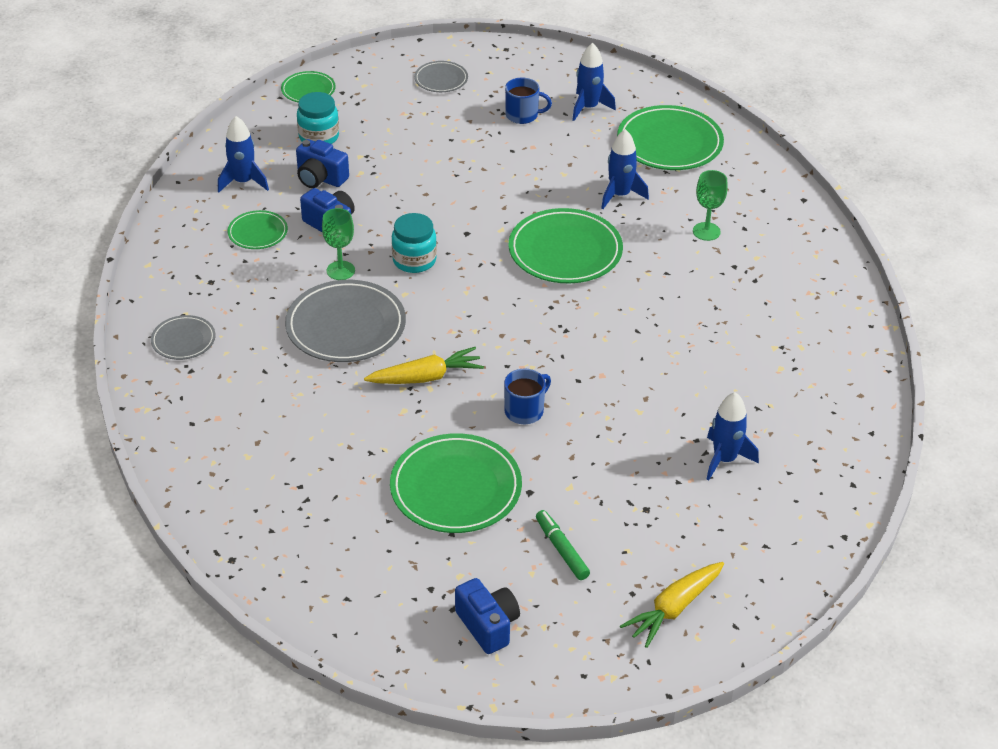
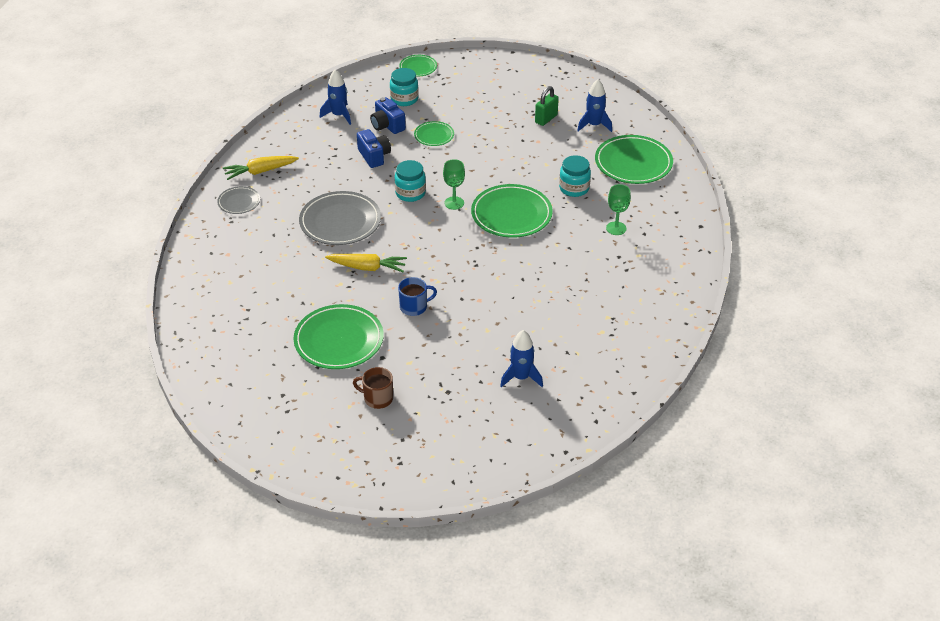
camera: 25 degrees right, 0 degrees up
green plate [228,210,288,249] -> green plate moved to [414,121,454,146]
green goblet [322,208,355,280] -> green goblet moved to [443,159,465,210]
grey plate [414,61,468,92] -> none
blue camera [455,578,520,654] -> none
blue mug [505,78,552,124] -> green padlock [535,86,559,126]
green marker [536,510,590,580] -> brown mug [353,367,393,409]
blue rocket [601,129,649,209] -> turquoise jar [559,155,591,197]
yellow carrot [620,562,724,648] -> yellow carrot moved to [223,156,299,180]

